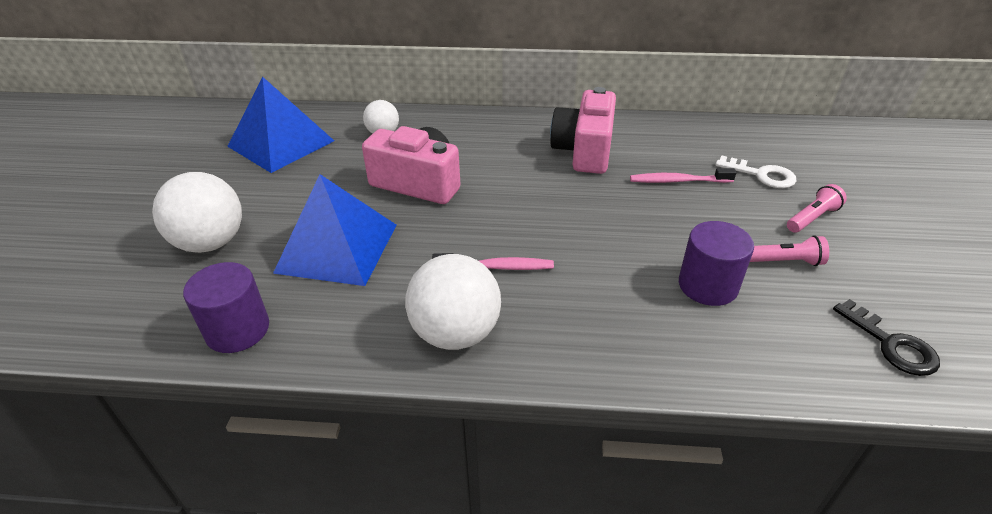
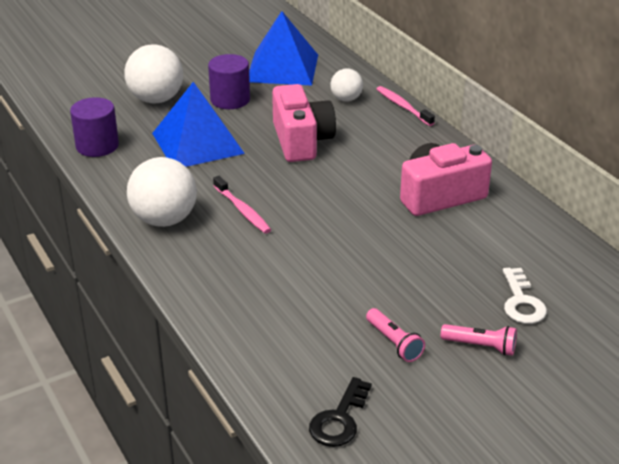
camera: 55 degrees right, 5 degrees down
pink toothbrush [630,168,736,183] -> pink toothbrush moved to [376,86,435,126]
purple cylinder [679,221,754,306] -> purple cylinder moved to [208,54,250,109]

